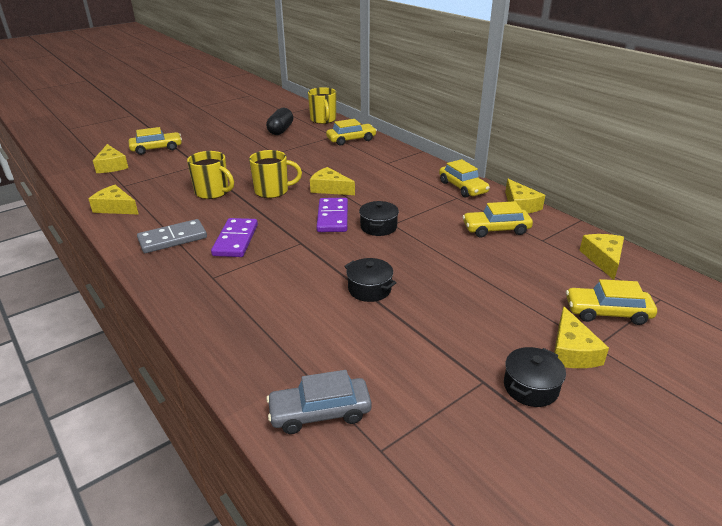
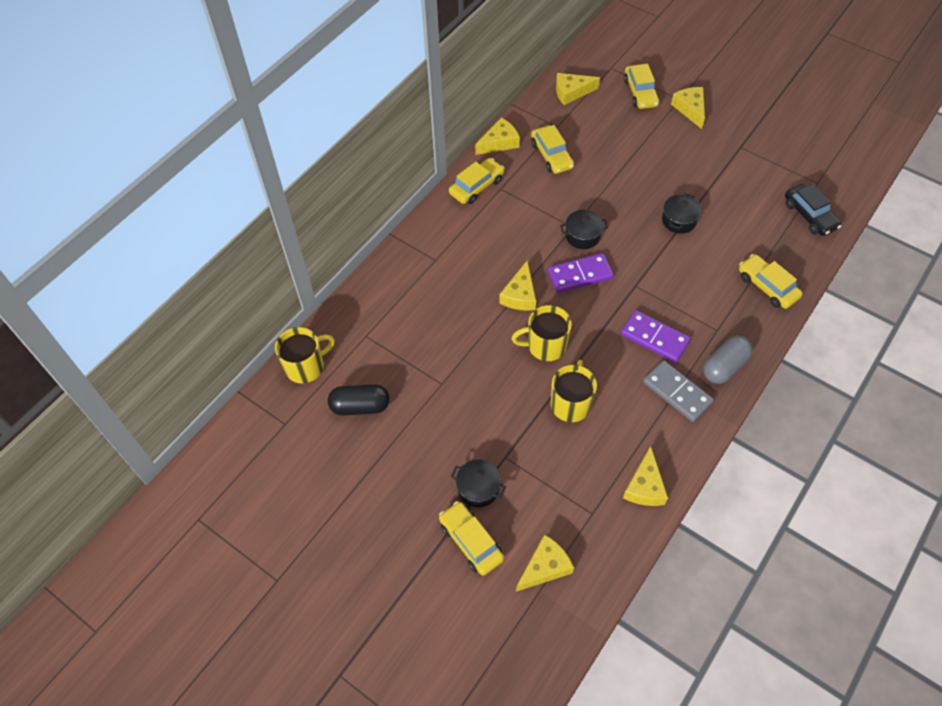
camera: 105 degrees left, 25 degrees up
purple domino [211,218,258,257] -> purple domino turned 45 degrees clockwise [621,310,691,363]
yellow mug [249,150,302,198] -> yellow mug turned 75 degrees counterclockwise [512,305,572,361]
grey car [266,370,372,434] -> black car [785,184,841,236]
yellow car [326,119,377,145] -> yellow car moved to [739,254,803,309]
black pot [504,347,566,407] -> black pot moved to [451,459,506,507]
yellow cheese [554,306,609,368] -> yellow cheese turned 90 degrees counterclockwise [671,87,705,129]
none -> grey capsule [703,336,753,384]

